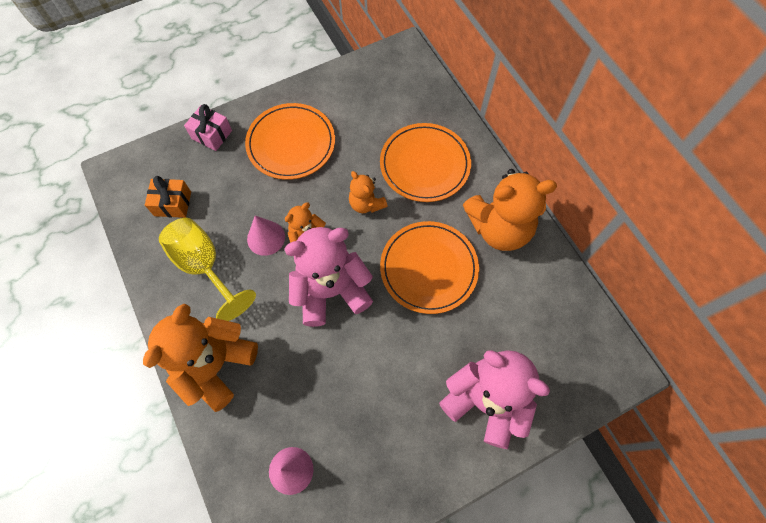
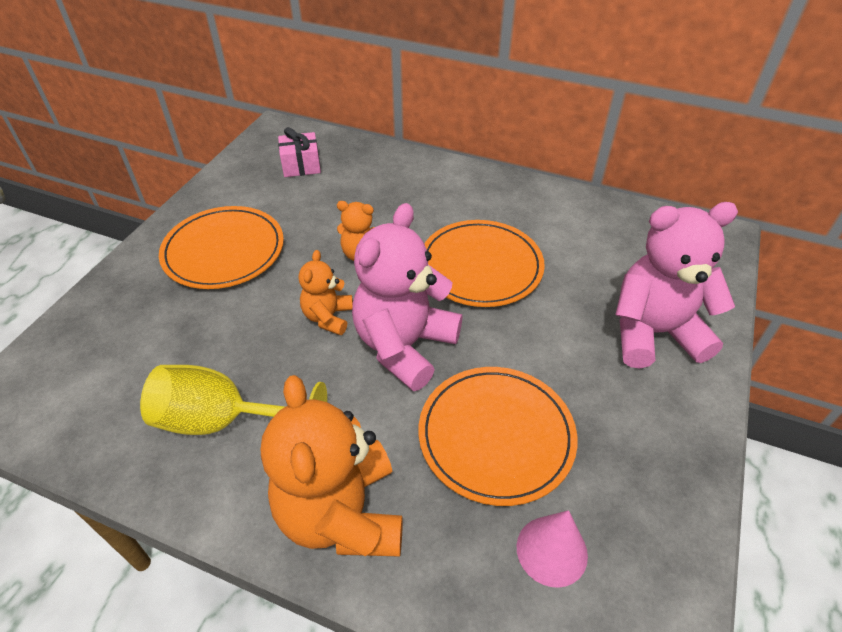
camera: 40 degrees left, 20 degrees down
orange gift [145,176,191,218] -> none
pink gift [184,104,232,151] -> pink gift moved to [278,127,321,177]
pink cone [247,216,285,256] -> none
orange plate [380,123,471,202] -> orange plate moved to [419,367,578,506]
orange teddy bear [463,169,557,251] -> none

